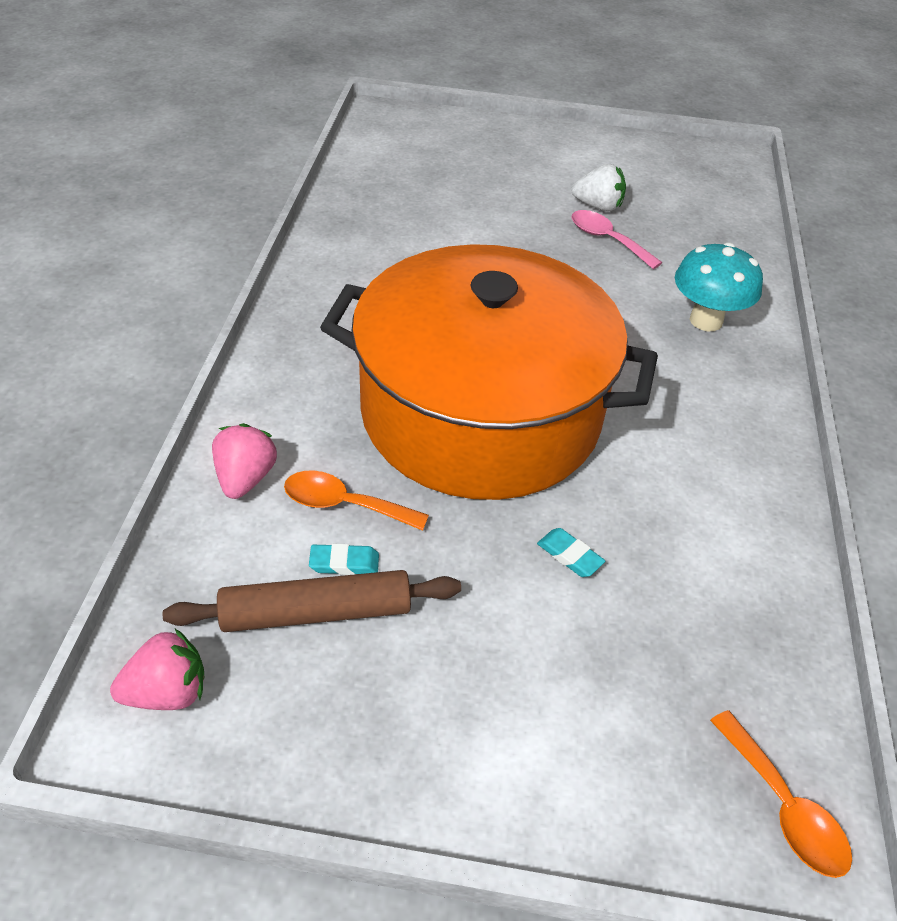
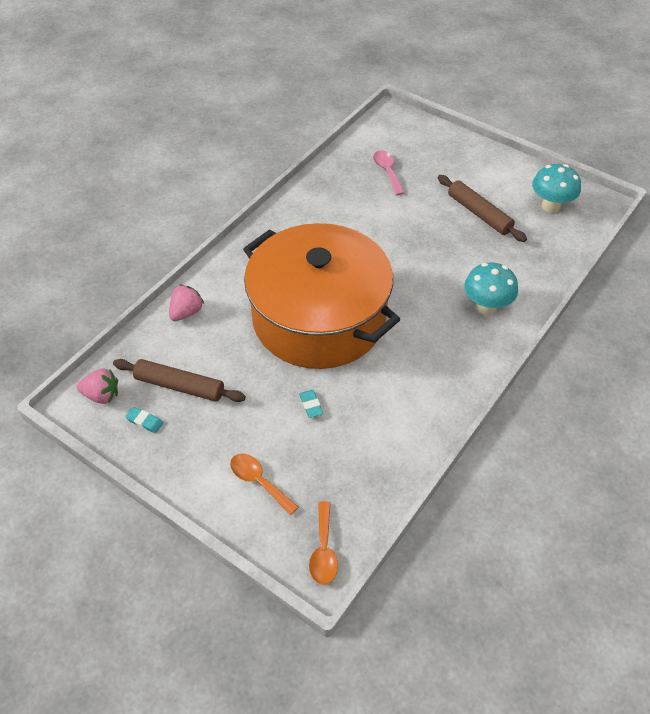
camera: 30 degrees right, 5 degrees up
orange spoon [284,471,429,531] -> orange spoon moved to [230,453,299,515]
turquoise eraser [309,544,379,575] -> turquoise eraser moved to [125,407,163,433]
white strawberry [571,164,626,212] -> brown rolling pin [438,175,527,242]
pink spoon [571,210,662,269] -> pink spoon moved to [373,150,404,195]
none -> turquoise mushroom [532,164,581,213]

